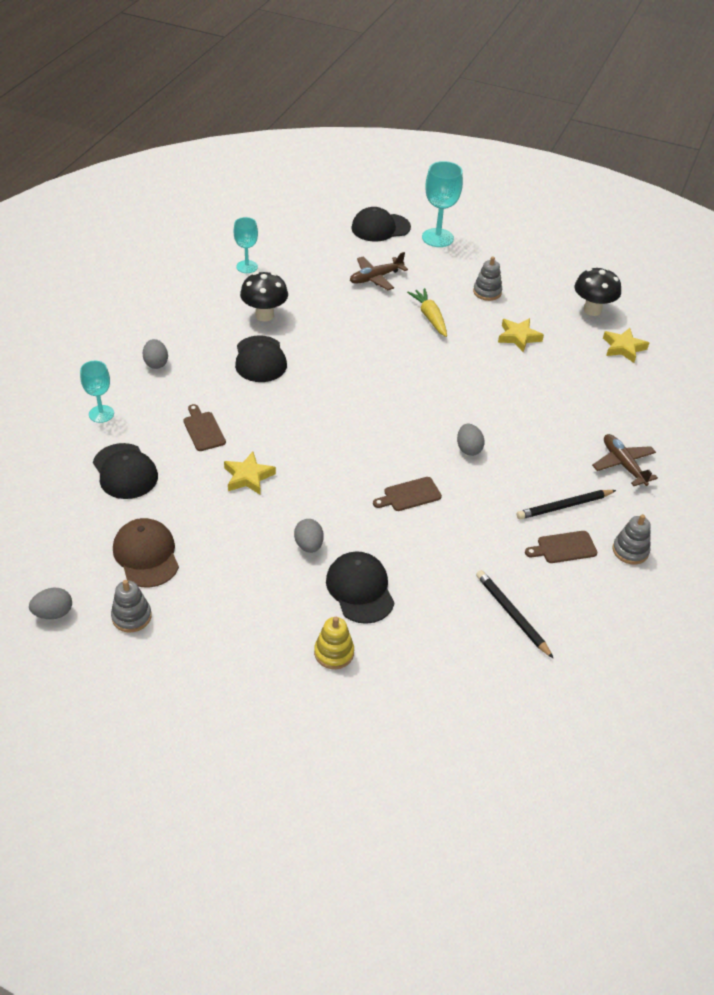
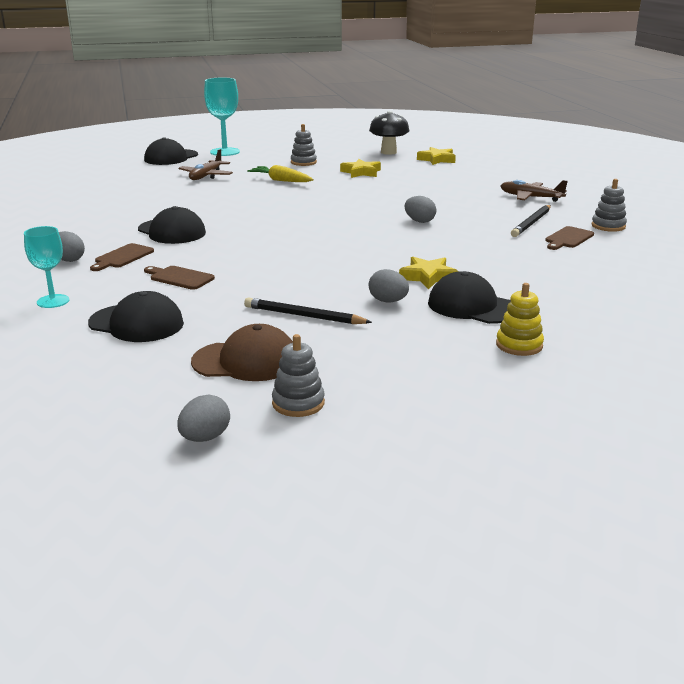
camera: 35 degrees left, 20 degrees down
brown cap [113,518,179,588] -> brown cap turned 150 degrees clockwise [191,324,293,381]
yellow star [224,452,276,495] -> yellow star moved to [399,256,459,289]
turquoise goblet [234,217,258,273] -> none
black mushroom [240,272,288,321] -> none
brown cutting board [373,477,442,511] -> brown cutting board moved to [90,243,154,271]
black pencil [476,570,554,659] -> black pencil moved to [244,297,372,324]

